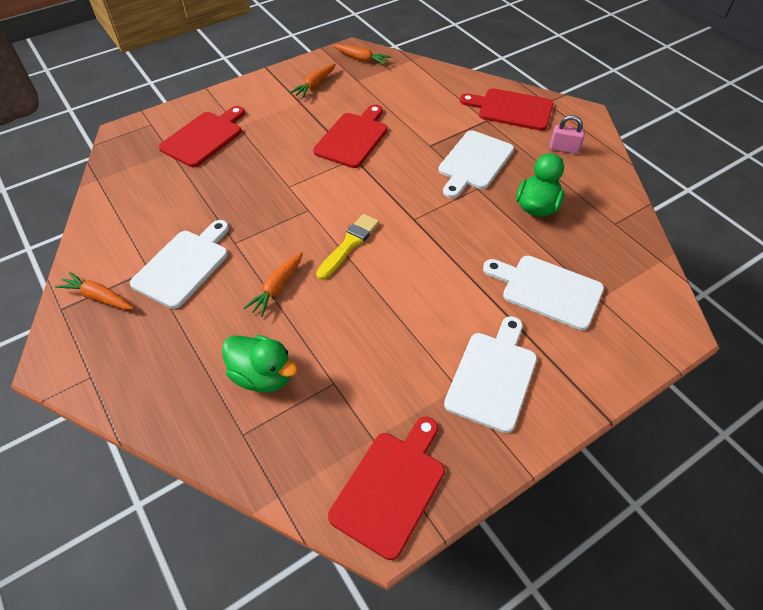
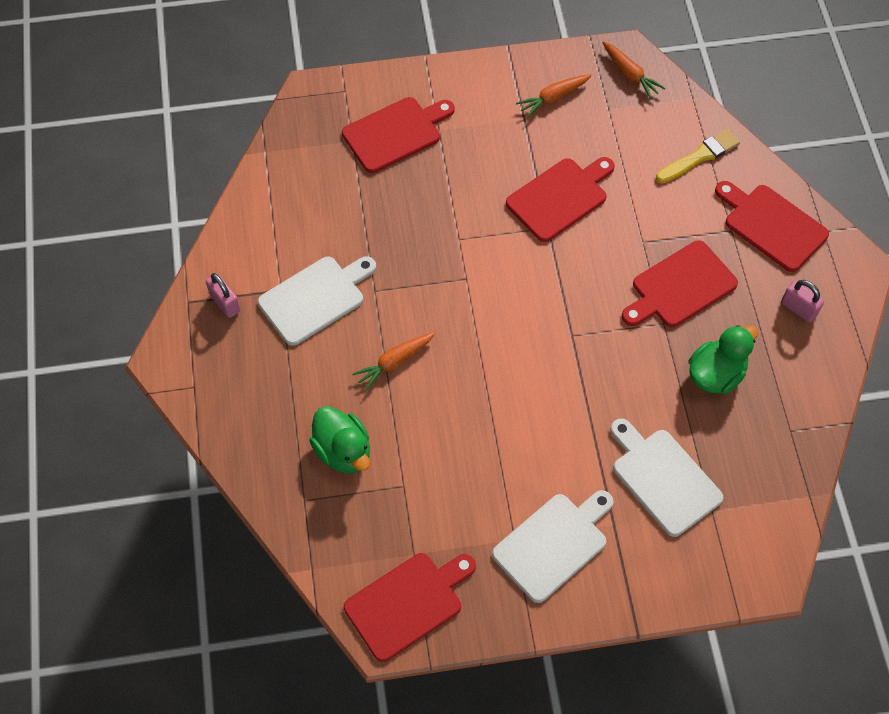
camera: 25 degrees right, 10 degrees up
orange carrot [55,272,134,310] -> pink padlock [206,273,241,318]
yellow brush [316,214,379,280] -> yellow brush moved to [656,129,740,183]
white cutting board [438,131,514,198] -> red cutting board [622,240,738,327]

